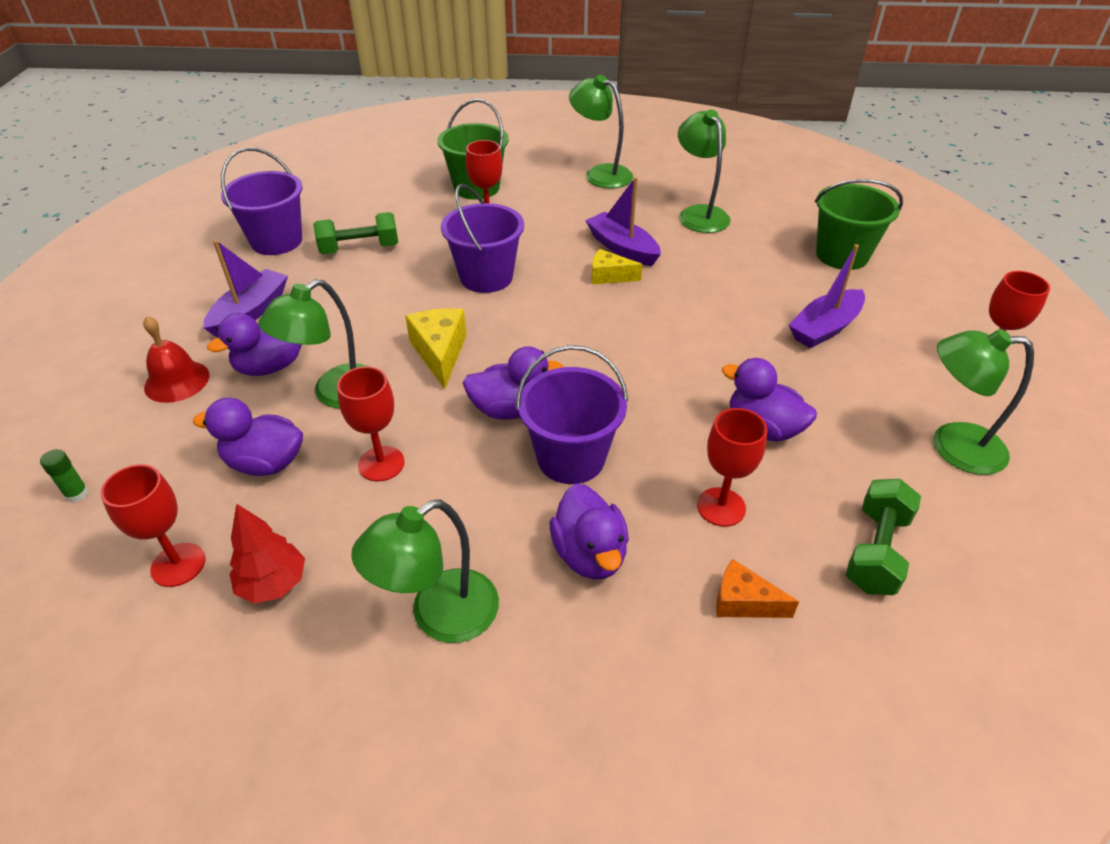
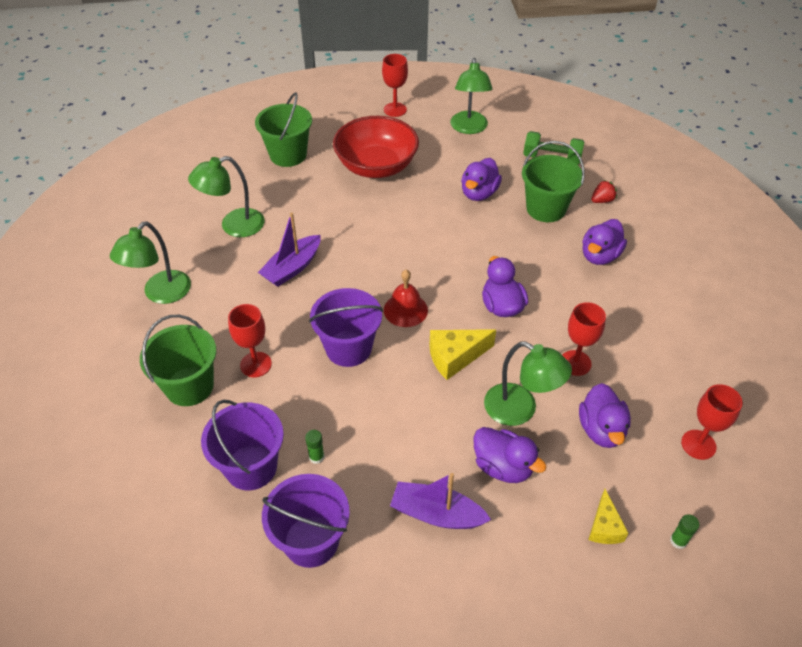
camera: 100 degrees left, 5 degrees up
red bell [143,316,210,403] -> red bell moved to [384,270,428,327]
red tree [230,504,305,604] -> none
green dumbbell [313,212,398,254] -> green glue stick [305,430,325,464]
green lamp [351,500,499,643] -> none
purple bucket [516,345,628,484] -> purple bucket moved to [201,400,284,490]
purple duck [550,484,629,580] -> purple duck turned 150 degrees clockwise [582,219,627,265]
yellow cheese [592,249,643,284] -> yellow cheese moved to [588,489,629,544]
red goblet [697,408,767,527] -> green bucket [522,141,585,222]
orange cheese [716,559,799,618] -> red strawberry [591,180,617,203]
purple boat [789,244,865,348] -> red bowl [333,116,419,178]

